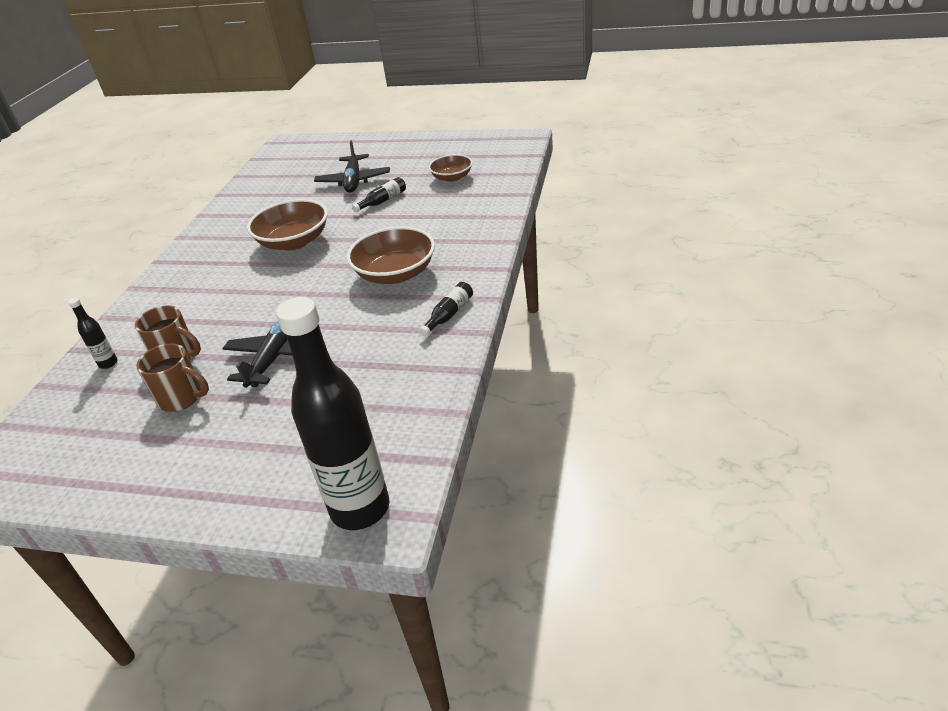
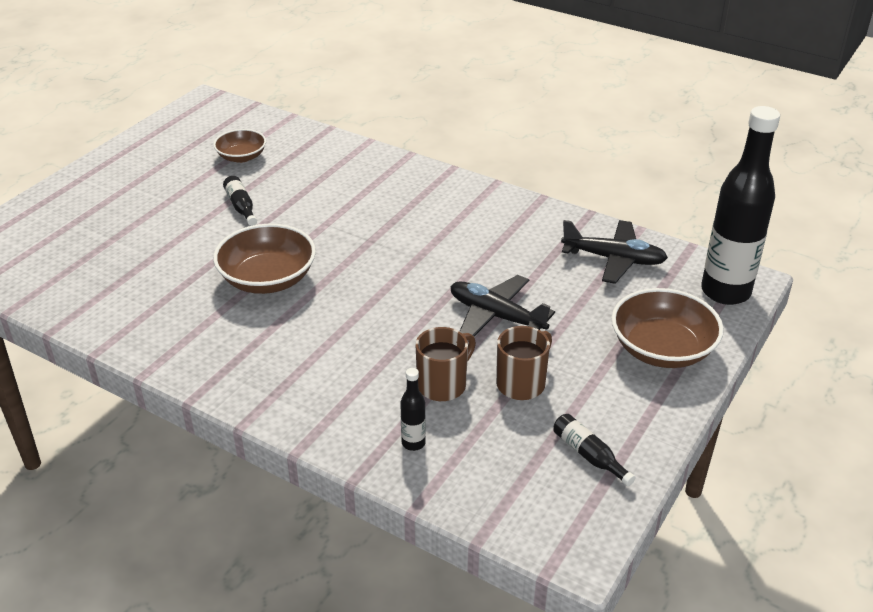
camera: 75 degrees left, 0 degrees up
black plane [314,140,390,193] -> black plane moved to [561,220,668,284]
brown bowl [347,226,435,284] -> brown bowl moved to [611,288,724,368]
black bottle [419,282,473,337] -> black bottle moved to [553,414,636,486]

